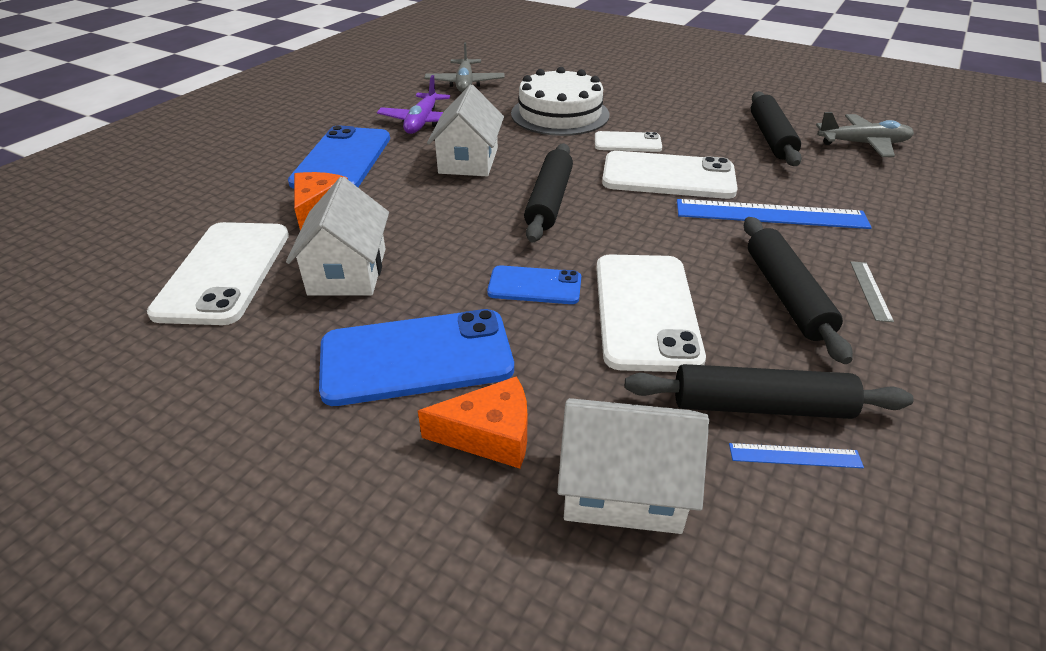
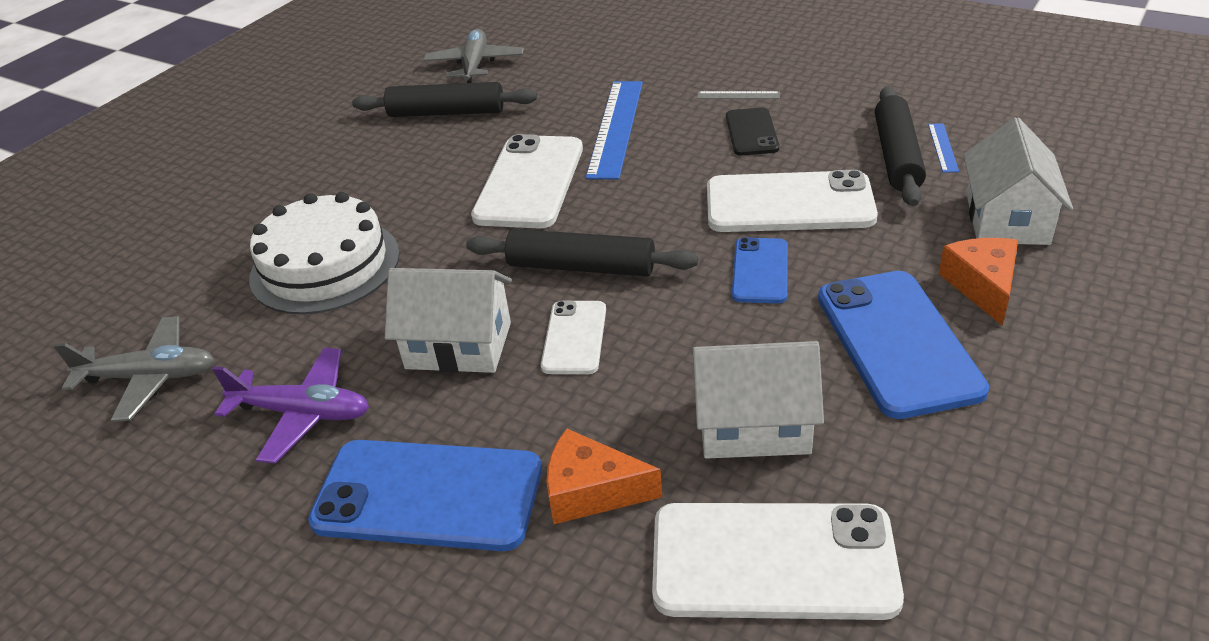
camera: 85 degrees left, 0 degrees up
white phone [595,131,662,152] -> white phone moved to [541,301,606,374]
black rolling pin [744,217,853,364] -> black phone [726,108,779,156]

